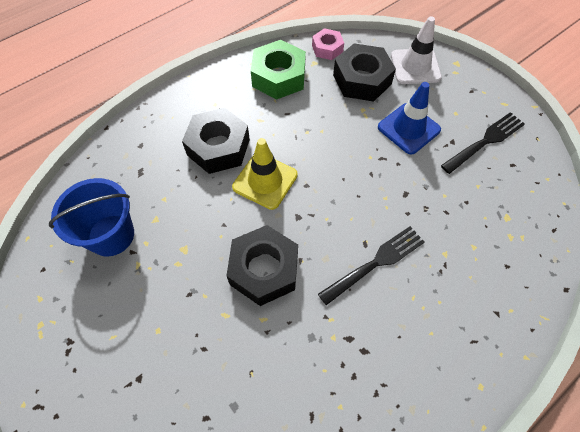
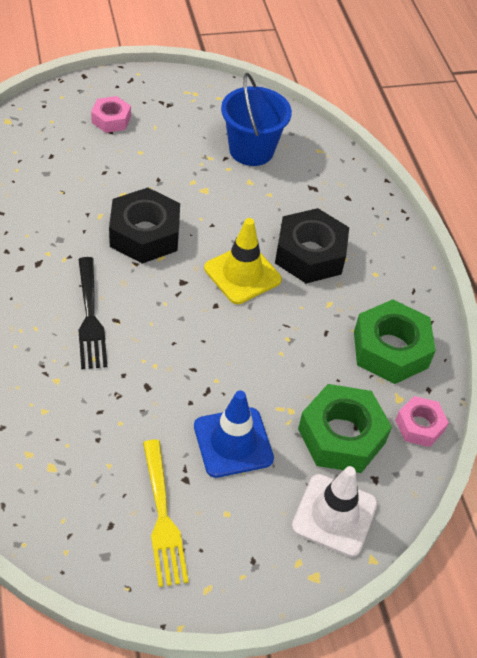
camera: 110 degrees right, 10 degrees down
black nut [333,43,396,102] -> green nut [298,384,392,473]
black fork [441,112,525,174] -> yellow fork [143,440,188,587]
none -> pink nut [91,96,131,133]

